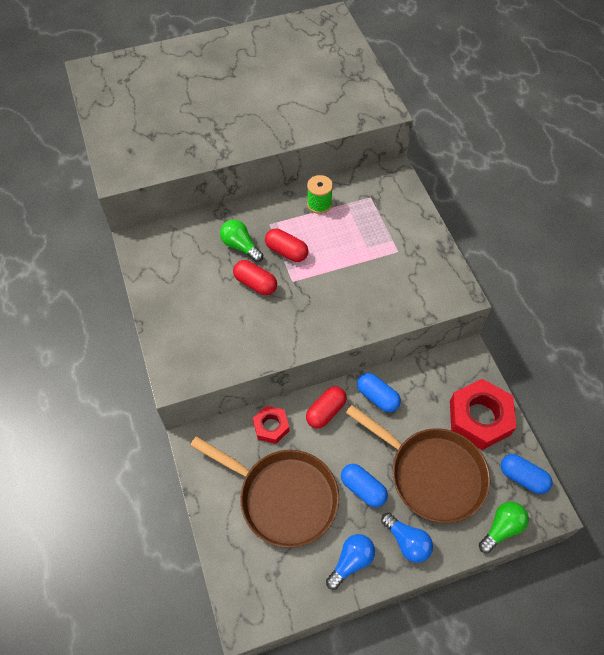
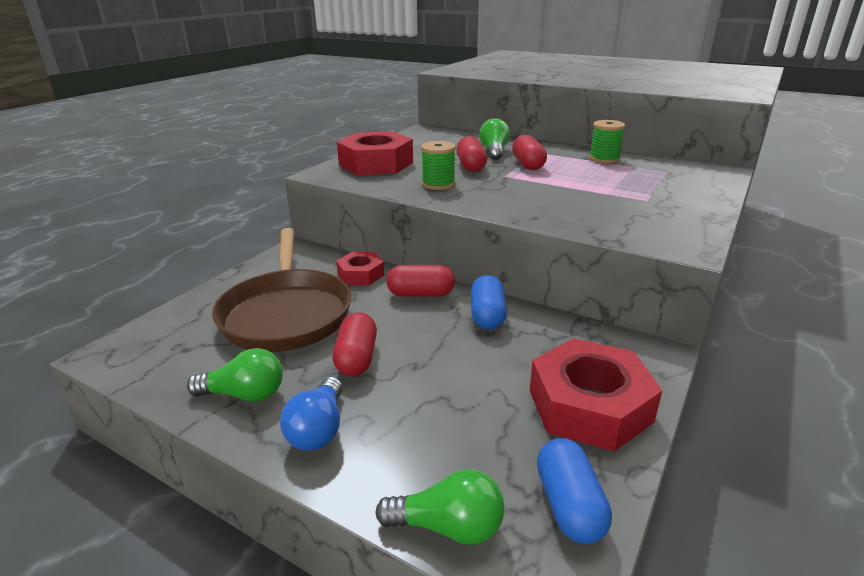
camera: 50 degrees right, 30 degrees down
blue light bulb [326,534,375,590] -> green light bulb [187,348,283,402]
blue capsule [341,464,388,507] -> red capsule [333,312,377,376]
brown pan [346,405,490,523] -> none
none -> red nut [337,131,413,175]
none -> green spool [421,141,456,190]

